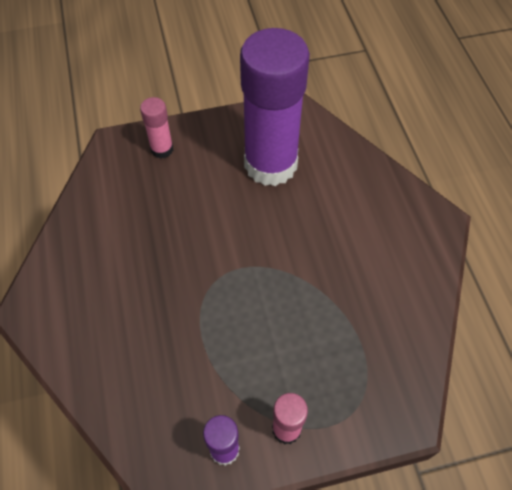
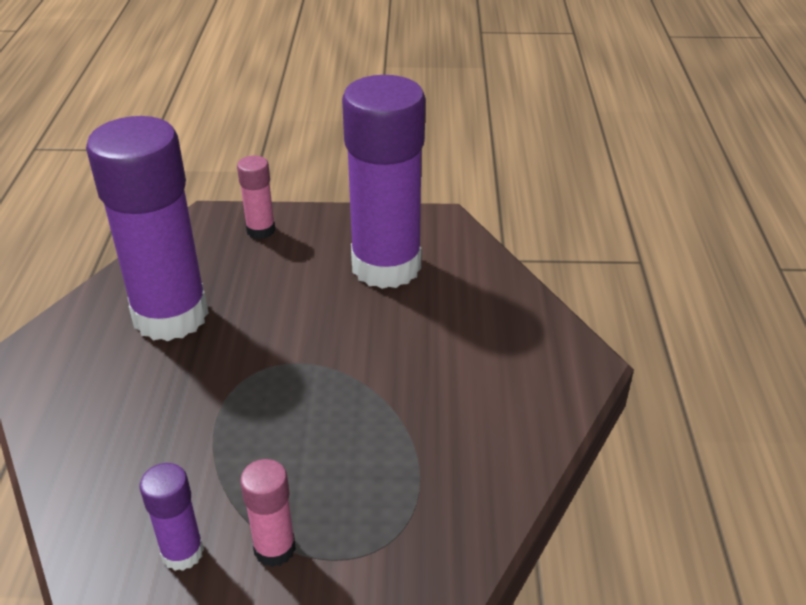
camera: 15 degrees right, 20 degrees down
none -> purple glue stick [86,116,209,341]

